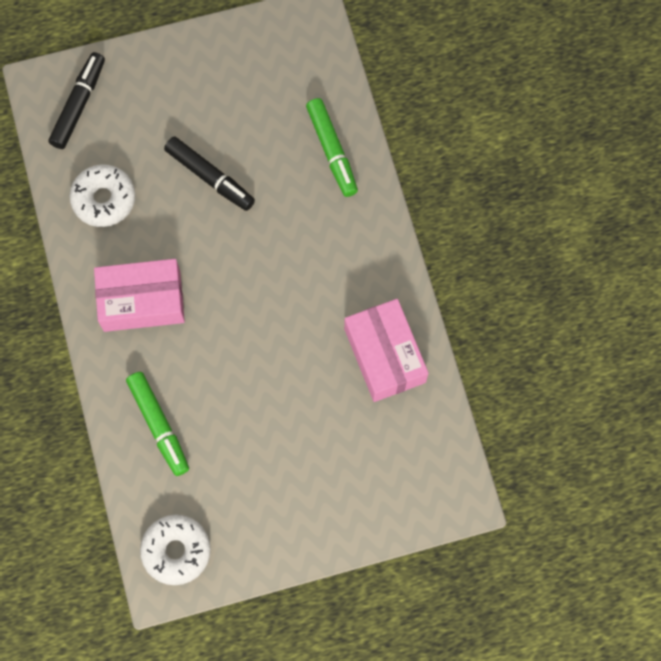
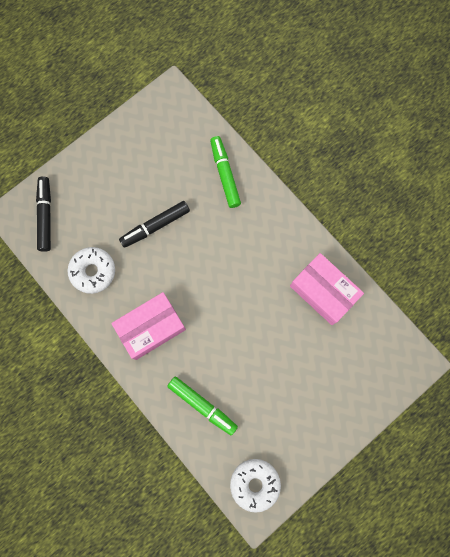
camera: 25 degrees left, 5 degrees up
black marker [164,136,255,211] -> black marker turned 135 degrees clockwise [119,201,190,248]
green marker [306,98,358,197] -> green marker turned 150 degrees counterclockwise [210,136,241,208]

